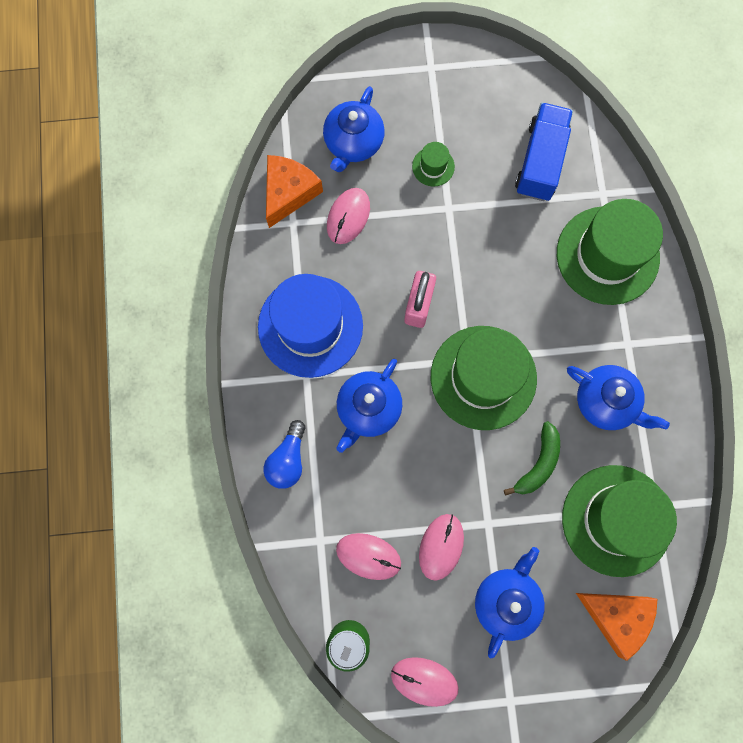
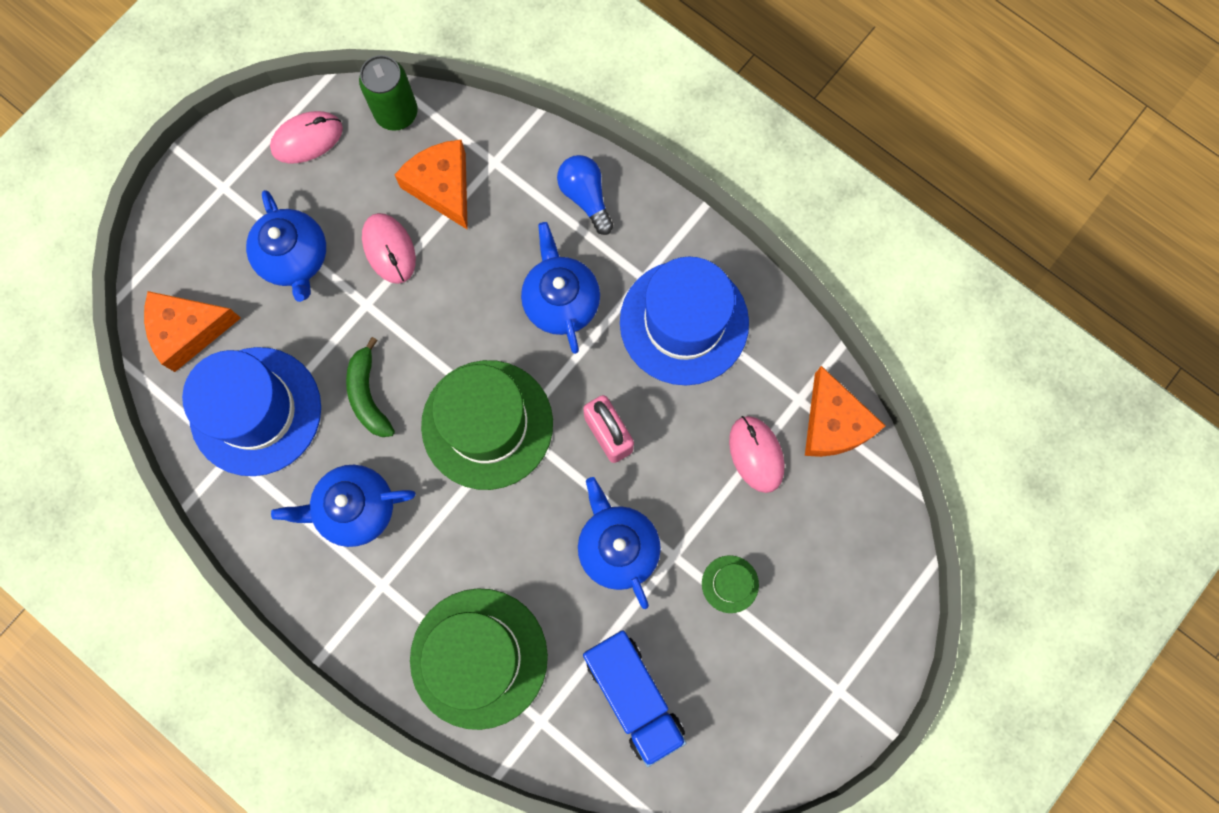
camera: 135 degrees right, 0 degrees up
blue teapot [323,86,385,172] -> blue teapot moved to [578,477,661,609]
pink mouse [336,533,401,580] -> orange cheese [395,140,468,230]
green hat [562,465,677,577] -> blue hat [182,347,321,476]

